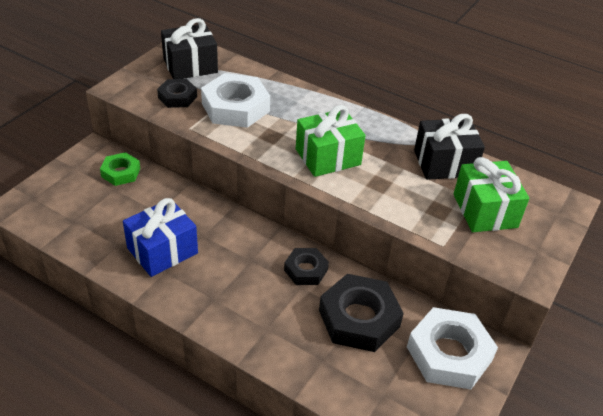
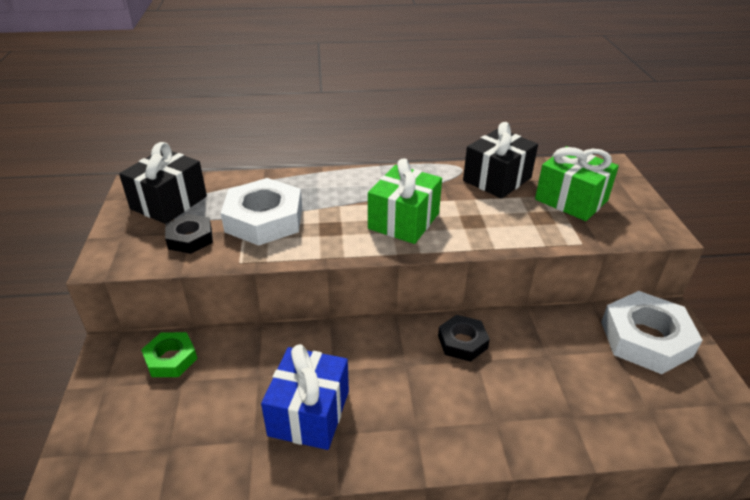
camera: 35 degrees left, 5 degrees down
black nut [319,274,404,352] -> none

